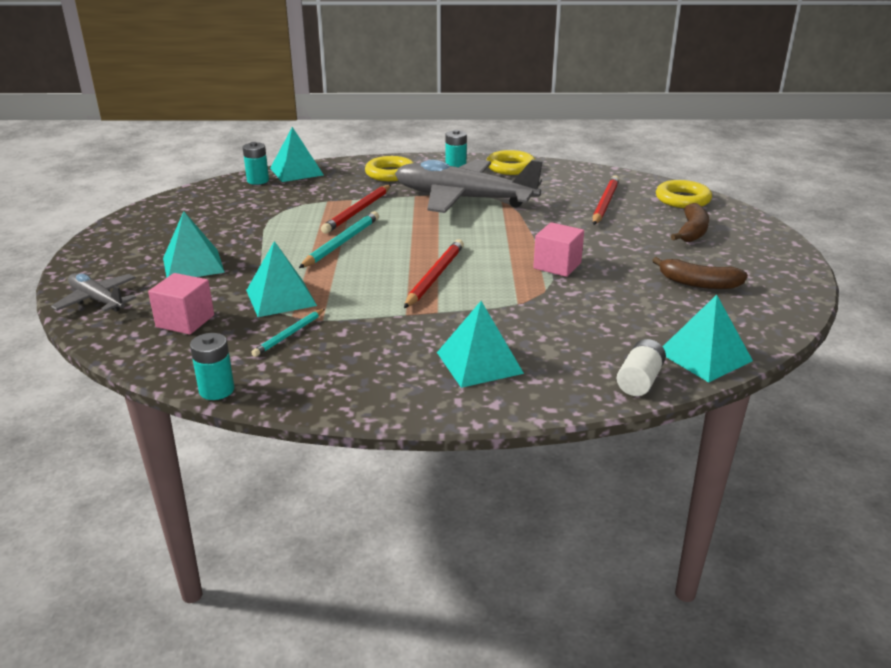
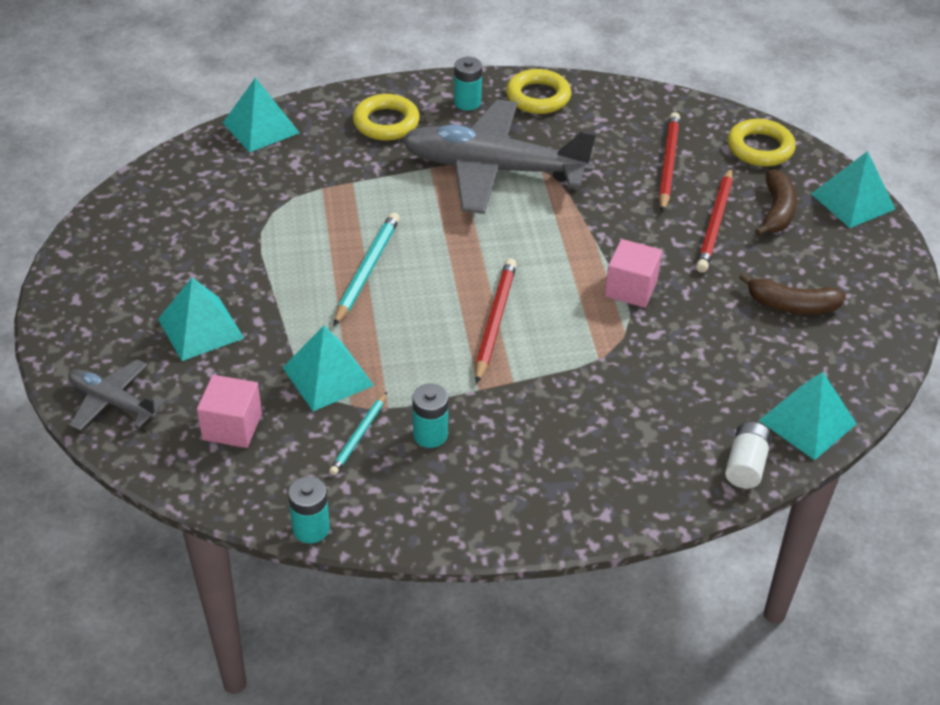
camera: 10 degrees left, 15 degrees up
turquoise battery [242,142,269,185] -> turquoise battery moved to [412,384,448,448]
red pencil [321,185,391,234] -> red pencil moved to [696,168,733,273]
turquoise pyramid [437,301,524,388] -> turquoise pyramid moved to [811,151,895,228]

